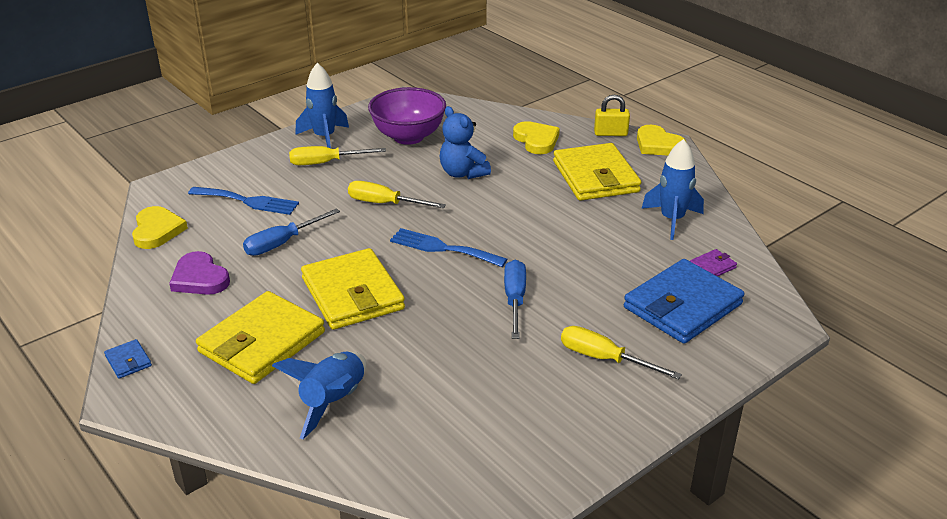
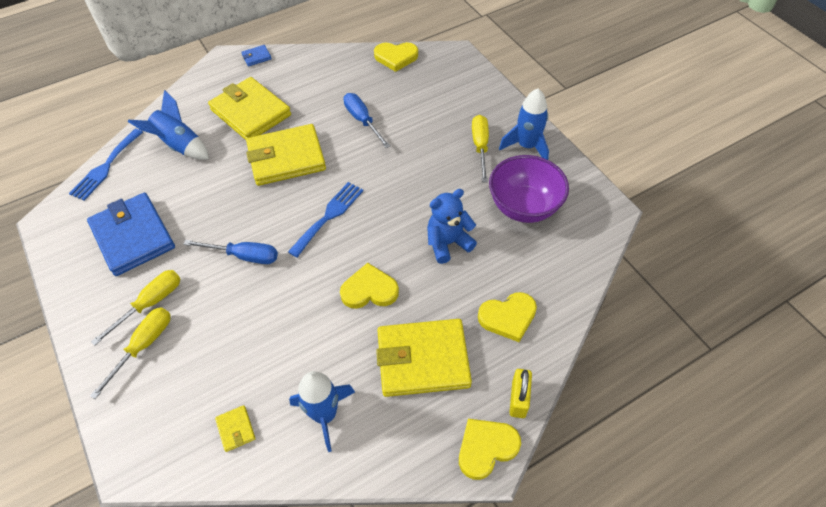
camera: 100 degrees right, 20 degrees up
purple heart [169,251,230,295] -> none
blue fork [188,187,299,215] -> blue fork moved to [69,129,143,200]
yellow screwdriver [348,181,446,208] -> yellow screwdriver moved to [90,307,170,399]
blue wallet [624,259,744,344] -> blue wallet moved to [87,193,175,276]
purple wallet [690,249,737,277] -> yellow wallet [215,405,256,452]
none -> yellow heart [340,263,399,309]

